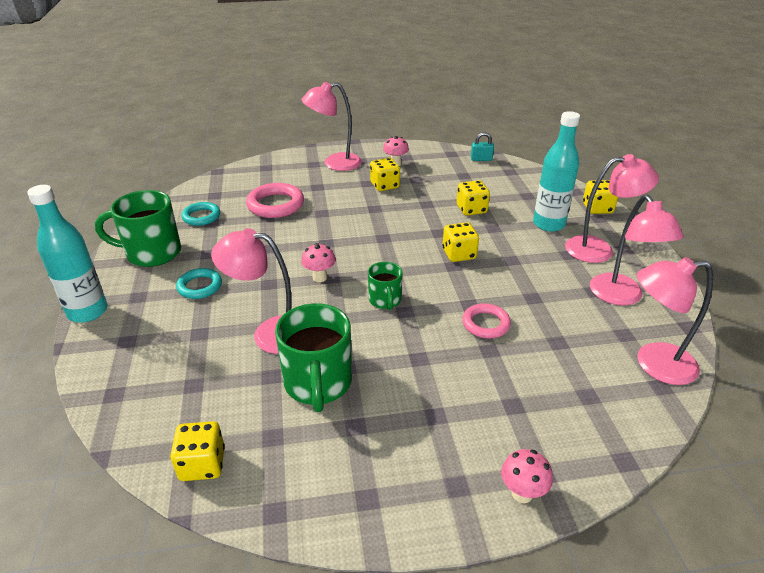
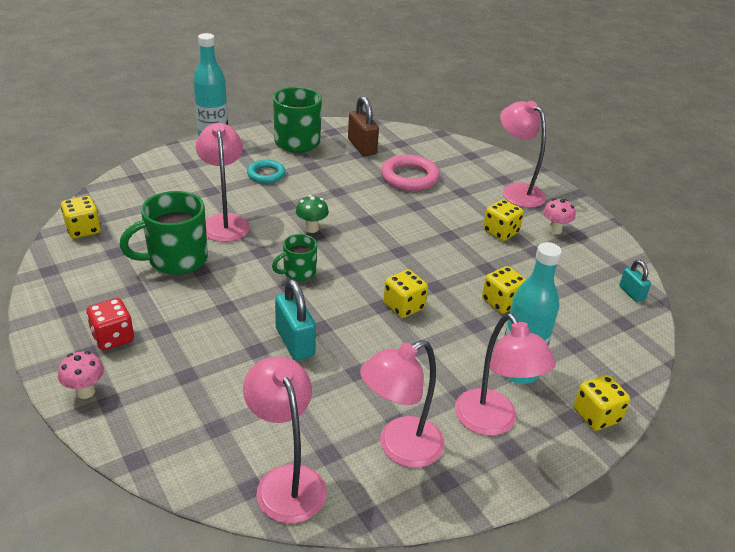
camera: 65 degrees right, 0 degrees up
turquoise ring [181,202,220,226] -> brown padlock [348,96,379,156]
pink mushroom [301,243,336,282] -> green mushroom [296,195,329,233]
pink ring [462,303,511,339] -> turquoise padlock [275,279,316,361]
none -> red dice [86,298,134,351]

